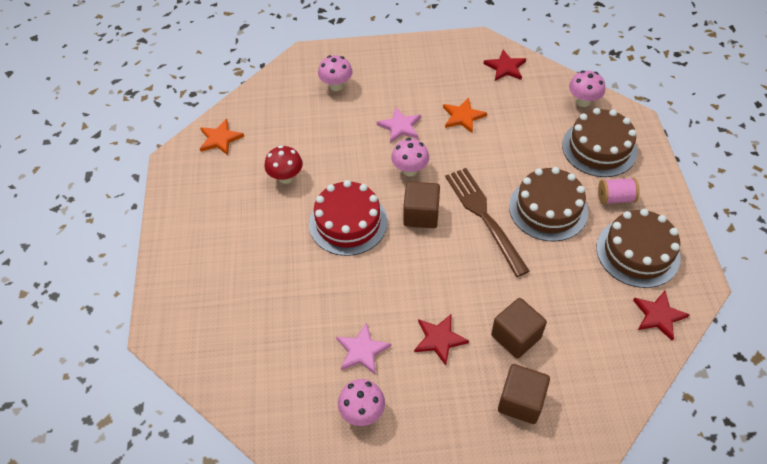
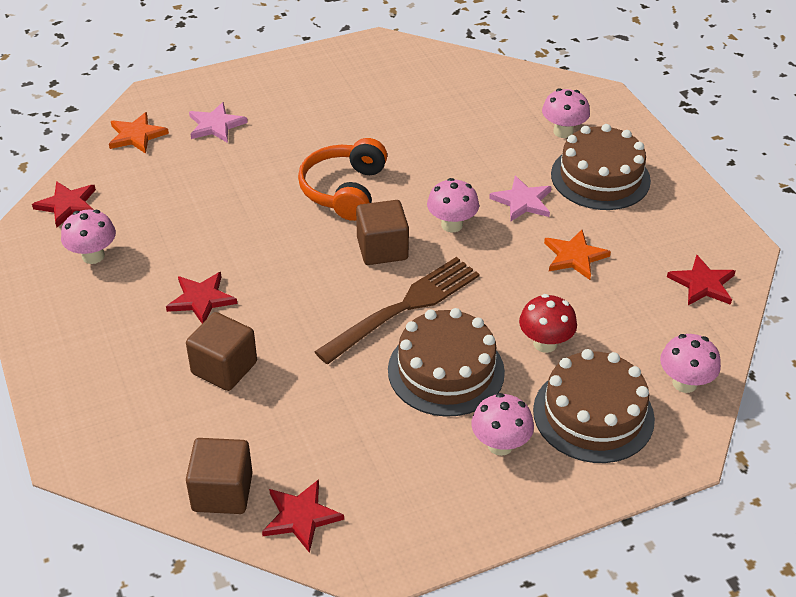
camera: 70 degrees right, 10 degrees down
orange star [200,119,244,155] -> orange star moved to [109,112,169,154]
red mushroom [265,145,303,184] -> red mushroom moved to [519,294,577,353]
red cake [309,180,388,256] -> orange headphones [298,138,387,221]
pink star [336,323,391,375] -> pink star moved to [189,102,248,143]
brown cube [498,364,550,424] -> brown cube moved to [186,438,253,514]
brown cake [597,209,681,288] -> brown cake moved to [551,124,651,210]
pink spool [598,178,639,204] -> pink mushroom [471,393,534,456]
none -> red star [32,181,96,227]

